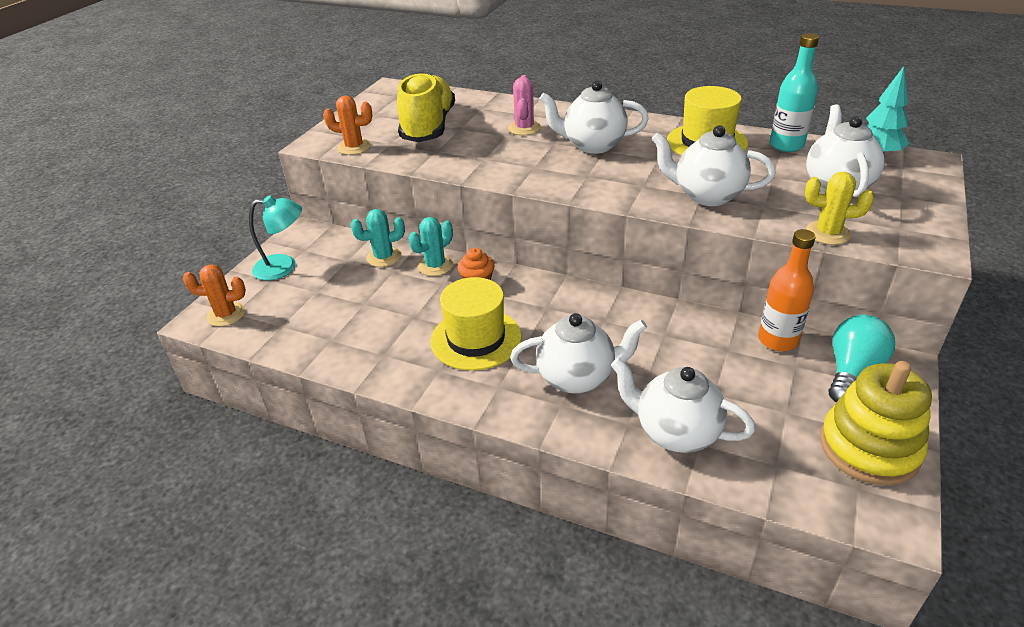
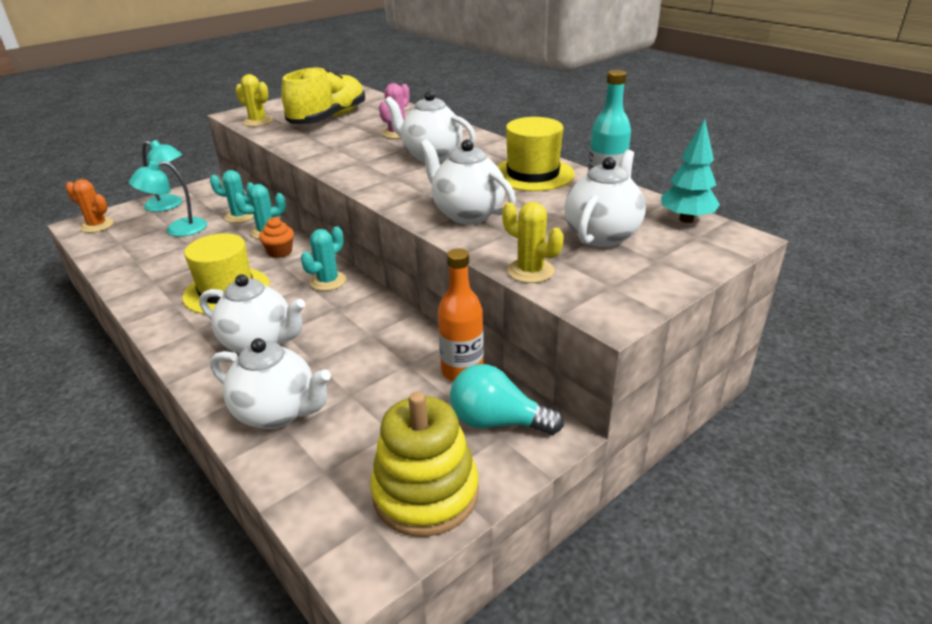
camera: 25 degrees right, 5 degrees down
orange cactus [323,95,372,155] -> yellow cactus [235,74,273,127]
white teapot [611,358,755,453] -> white teapot turned 150 degrees clockwise [210,338,331,429]
turquoise light bulb [829,315,895,402] -> turquoise light bulb turned 135 degrees counterclockwise [450,364,564,435]
none -> turquoise lamp [129,161,207,237]
none -> turquoise cactus [301,226,347,291]

